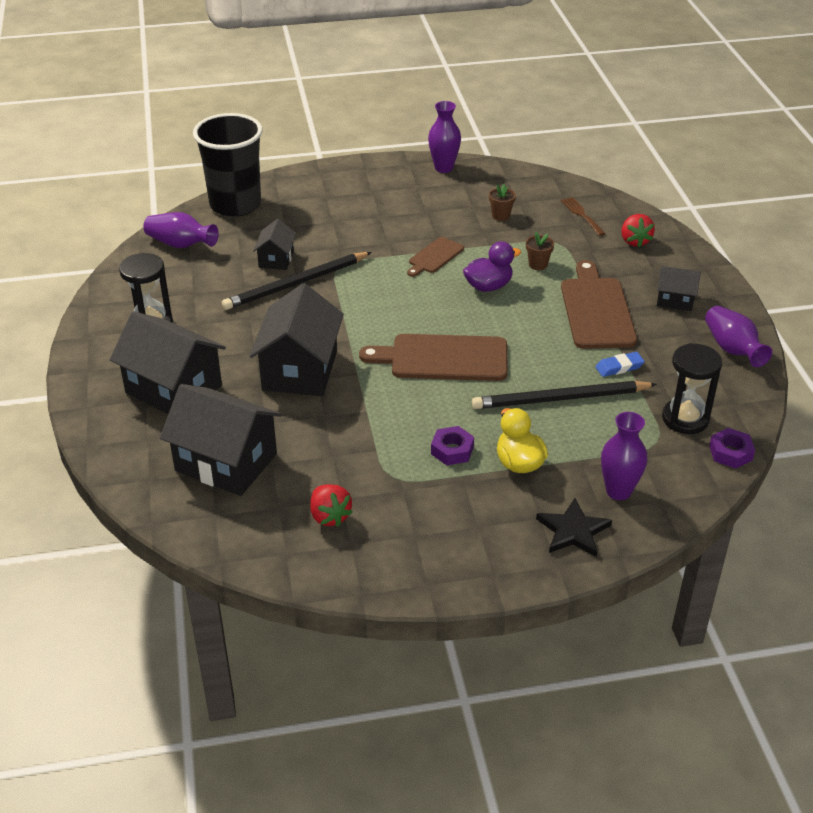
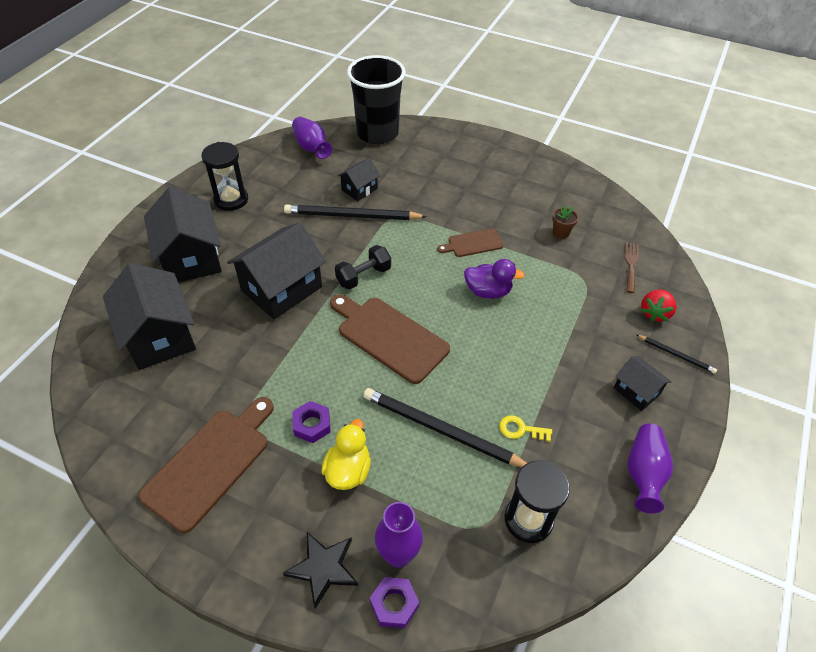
camera: 35 degrees right, 10 degrees up
red strawberry [310,484,353,527] -> none
purple vase [428,101,461,173] -> none
brown flower pot [526,232,554,270] -> none
brown cutting board [561,260,637,349] -> brown cutting board moved to [139,397,274,533]
blue eraser [595,352,645,377] -> yellow key [499,415,552,442]
purple nut [709,428,755,469] -> purple nut moved to [370,577,419,628]
none -> black dumbbell [335,245,391,289]
none -> black pencil [637,335,717,374]

